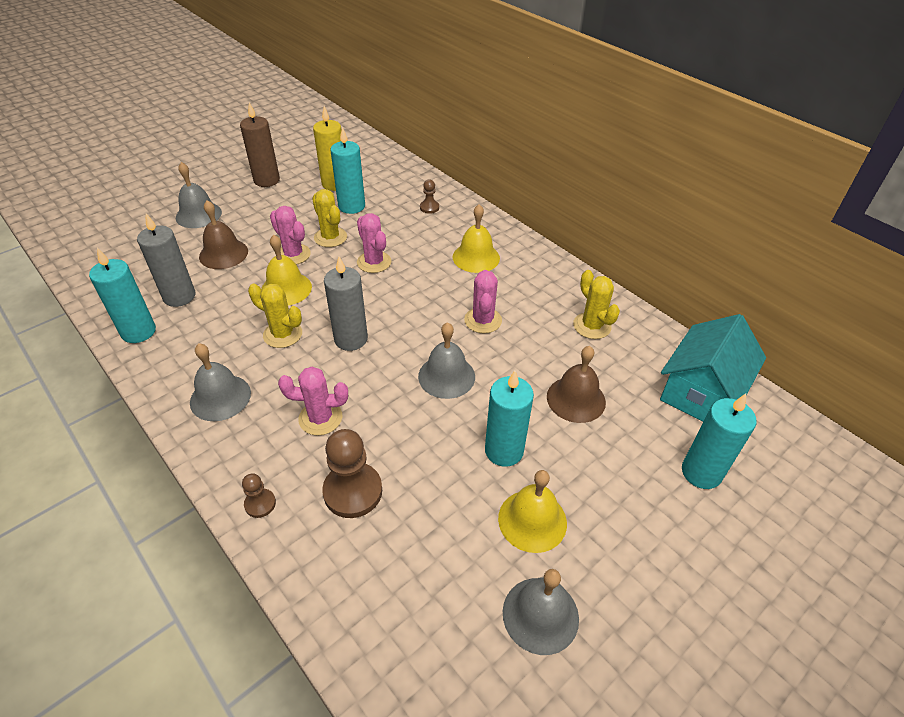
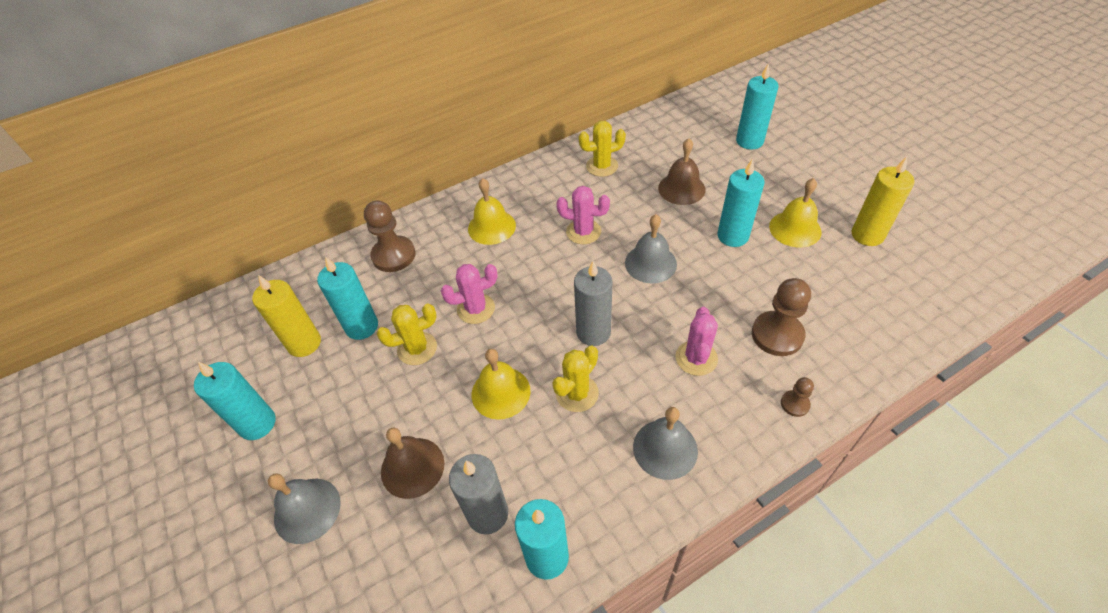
camera: 75 degrees left, 5 degrees up
brown candle [240,103,280,187] -> turquoise candle [194,362,276,440]
pink cactus [270,206,311,265] -> none
brown pawn [420,179,439,214] -> brown pawn [364,200,416,272], size x1.96
grey bell [503,569,579,655] -> yellow candle [851,157,915,246]
turquoise house [660,314,766,422] -> none

